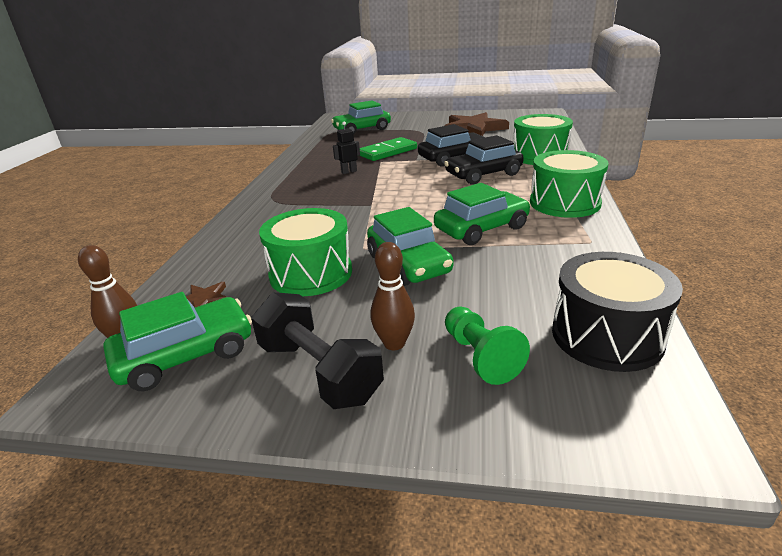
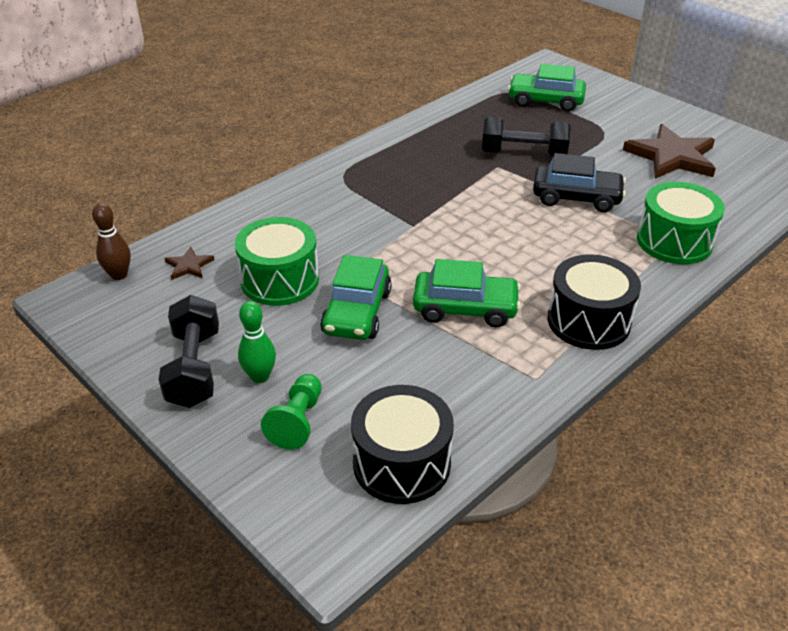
camera: 35 degrees right, 10 degrees up
green car [104,292,252,391] -> none
black robot [333,121,360,174] -> none
green domino [359,137,417,161] -> black dumbbell [482,117,571,157]
brown bowling pin [370,242,415,350] -> green bowling pin [238,301,276,383]
black car [444,135,524,185] -> none
green drum [530,150,609,218] -> black drum [548,254,641,350]

